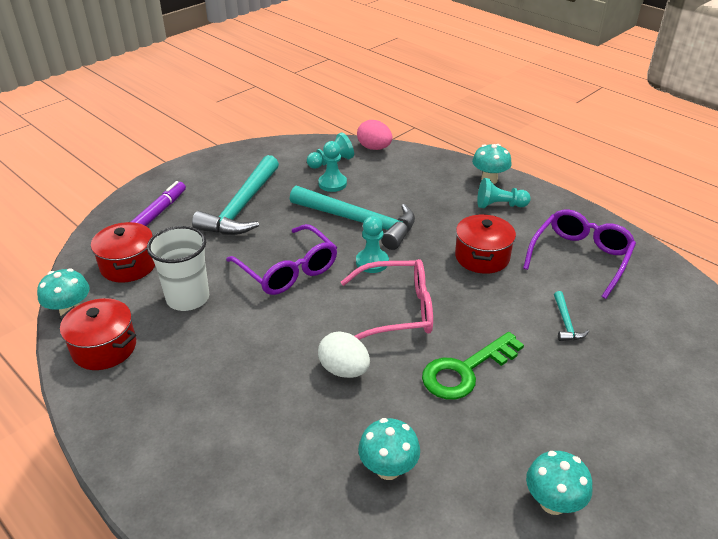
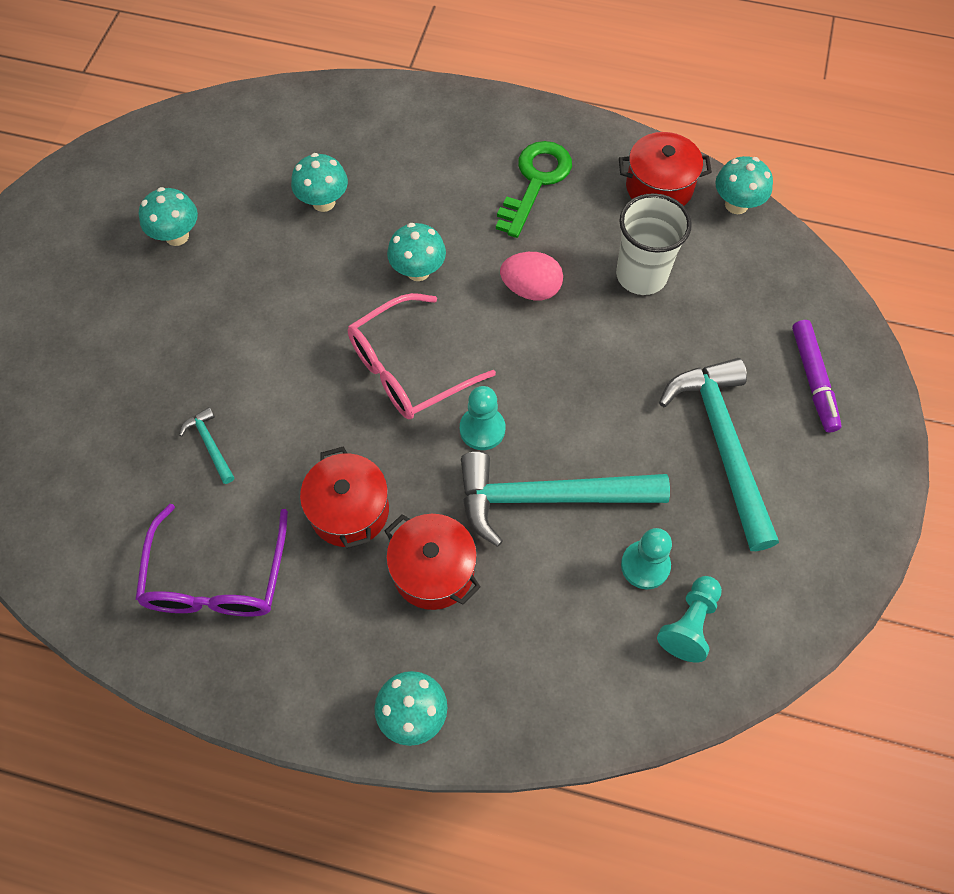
camera: 150 degrees right, 25 degrees up
red pot [91,222,155,283] -> red pot moved to [385,514,480,610]
purple glasses [226,224,337,295] -> none
white egg [318,331,370,378] -> turquoise mushroom [387,223,446,281]
pink egg [357,120,393,150] -> pink egg moved to [500,252,563,300]
green key [422,332,524,400] -> green key moved to [496,141,572,238]
turquoise pawn [477,178,531,208] -> none

